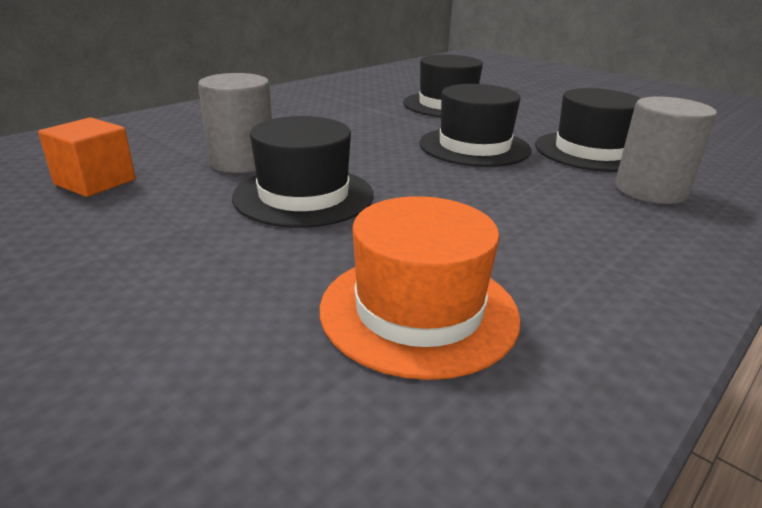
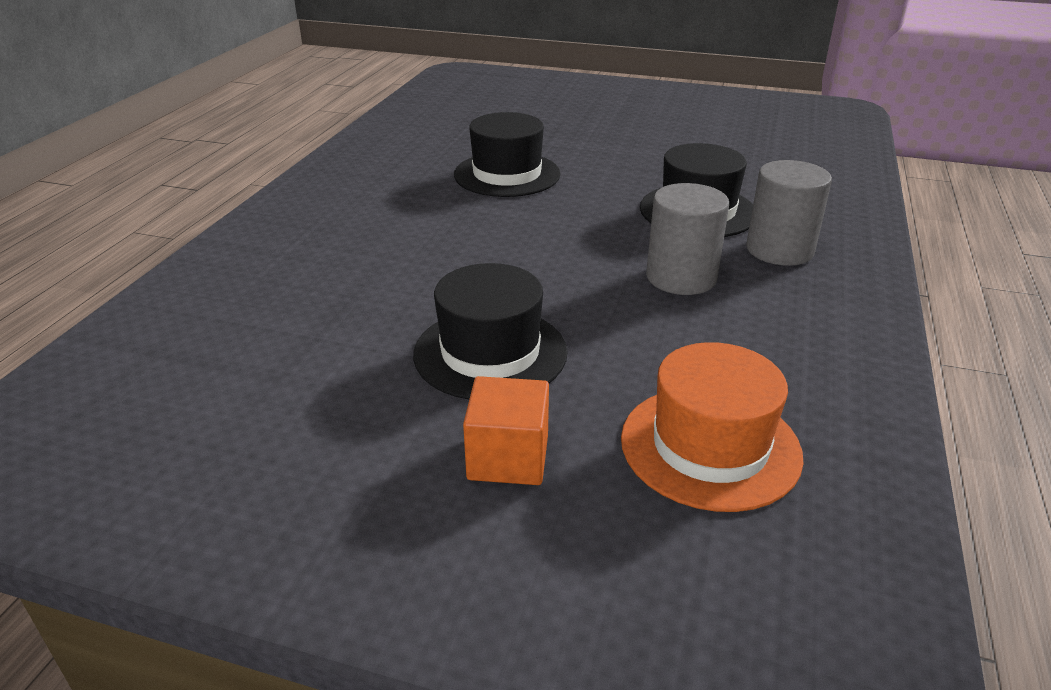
camera: 25 degrees left, 5 degrees up
orange cube [38,117,135,197] -> orange cube moved to [463,376,549,485]
grey cylinder [198,73,272,173] -> grey cylinder moved to [646,183,729,295]
black hat [419,84,531,167] -> none

